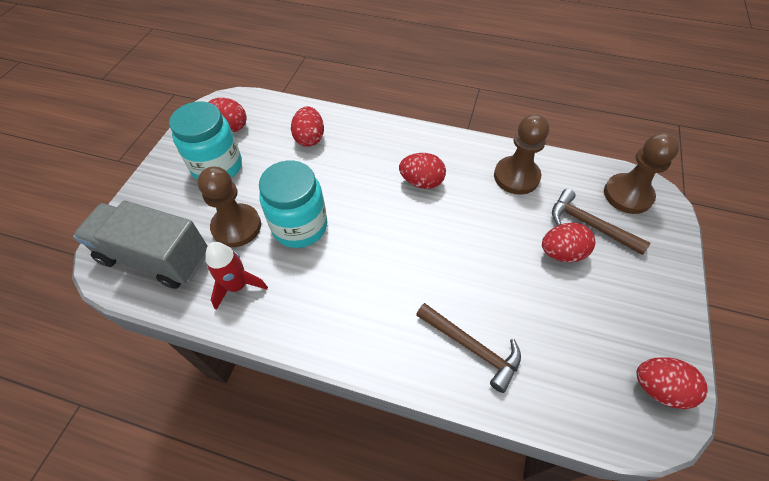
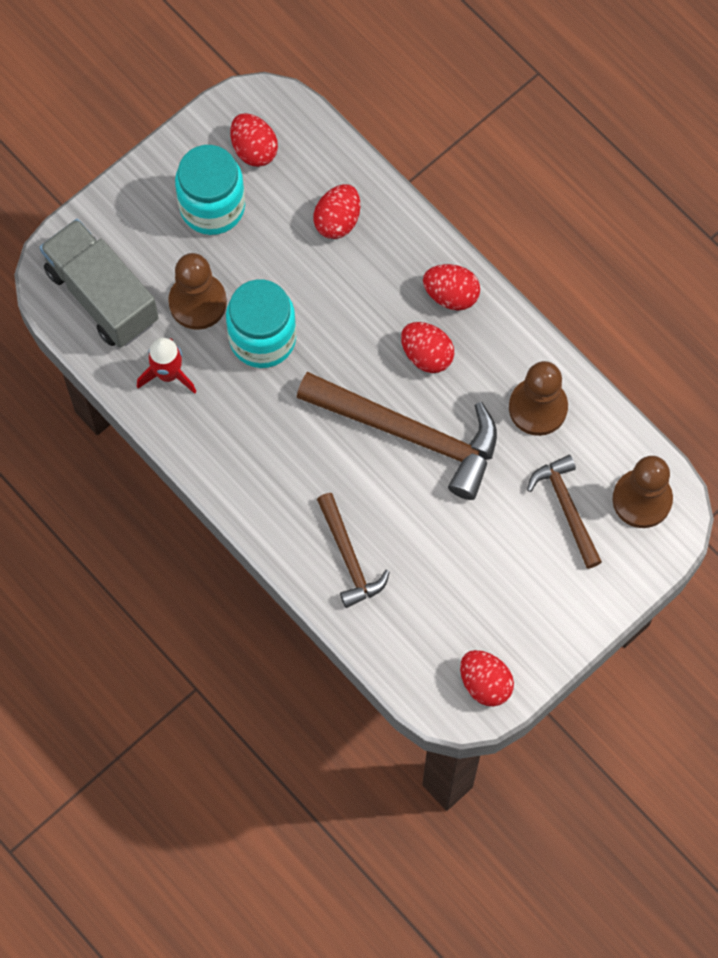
camera: 30 degrees right, 15 degrees up
red egg [542,223,595,262] -> red egg moved to [423,264,480,310]
none -> brown hammer [296,372,497,500]

